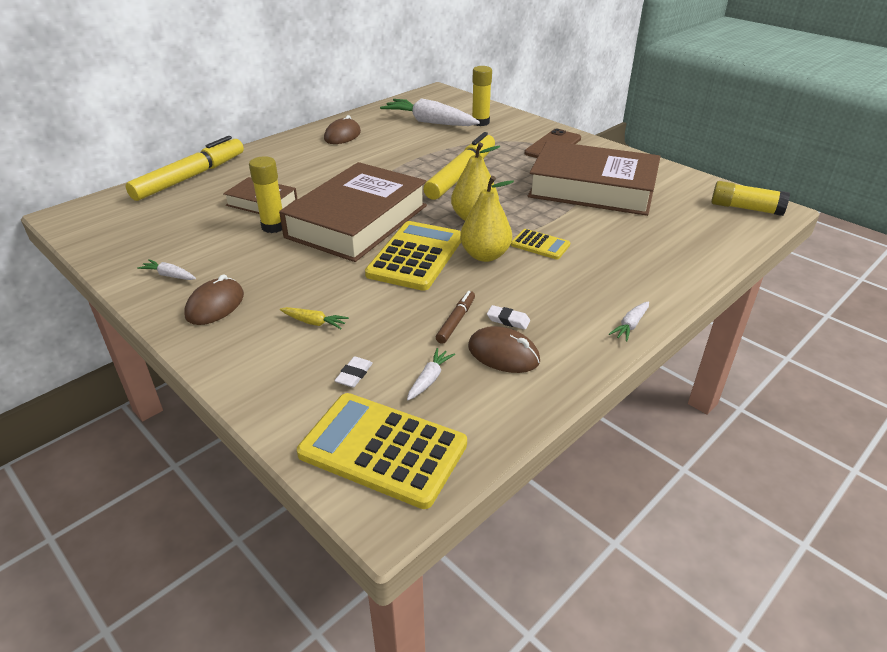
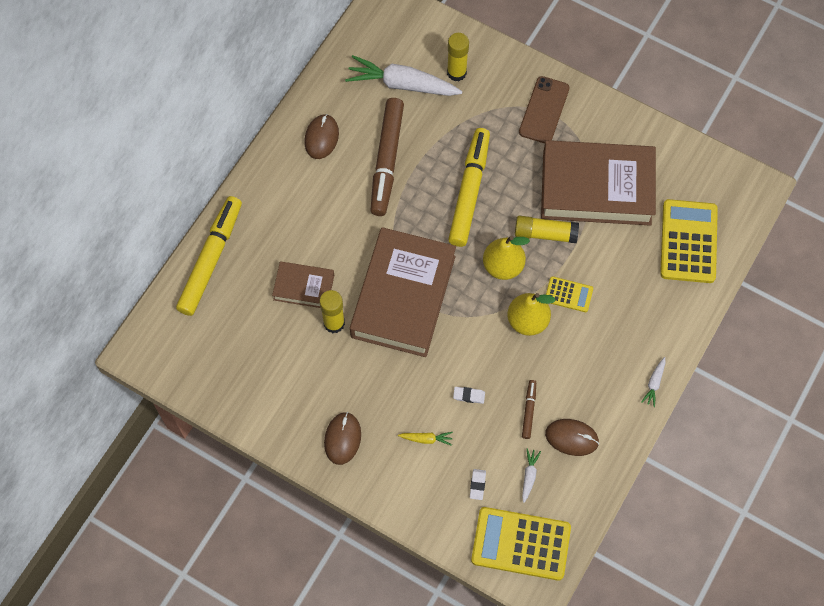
camera: 15 degrees left, 30 degrees up
white carrot [137,259,196,280] -> none
yellow calculator [365,221,461,291] -> yellow calculator moved to [660,199,718,283]
white eraser [487,305,530,329] -> white eraser moved to [453,387,485,404]
yellow glue stick [711,181,790,216] -> yellow glue stick moved to [515,216,579,243]
none -> brown marker [370,98,404,216]

